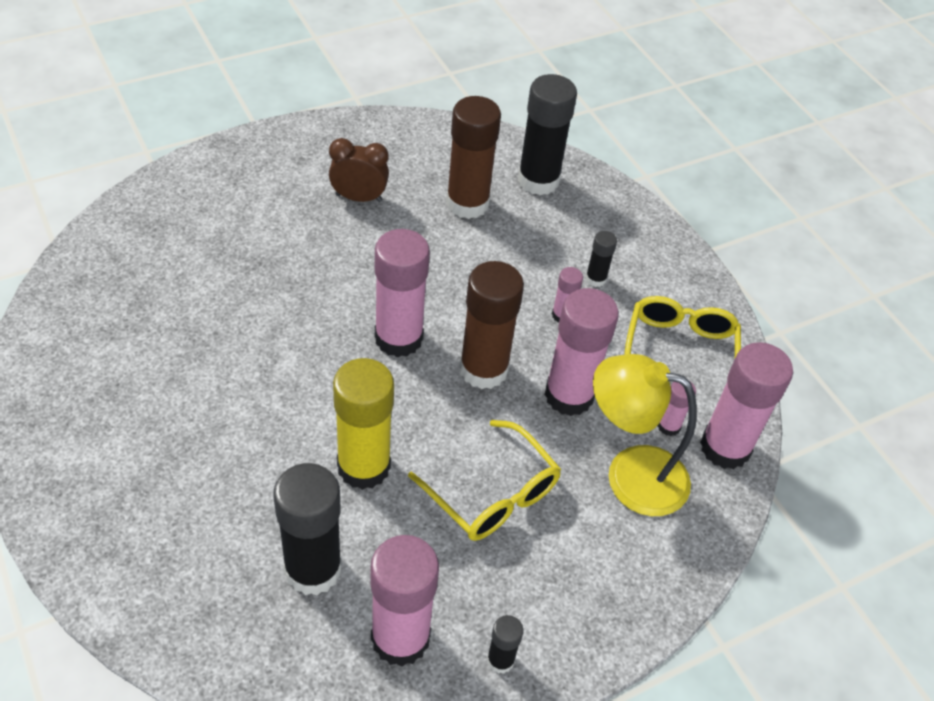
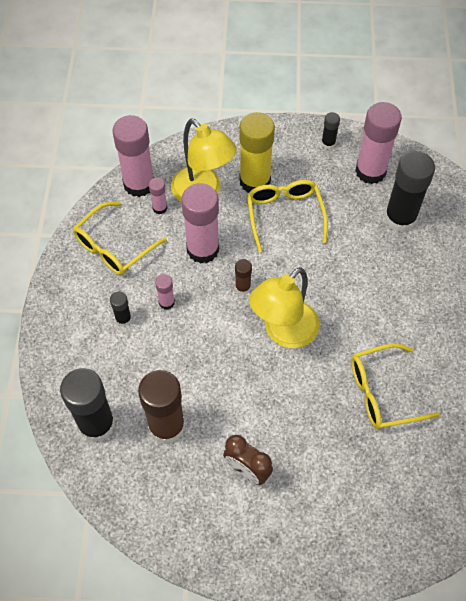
camera: 145 degrees left, 10 degrees up
yellow glue stick [333,358,394,490] -> yellow glue stick moved to [239,112,275,193]
pink glue stick [375,229,430,358] -> yellow lamp [249,267,320,348]
brown glue stick [459,261,524,389] -> brown glue stick [235,259,252,295], size x0.47
none -> yellow glasses [351,344,440,429]

